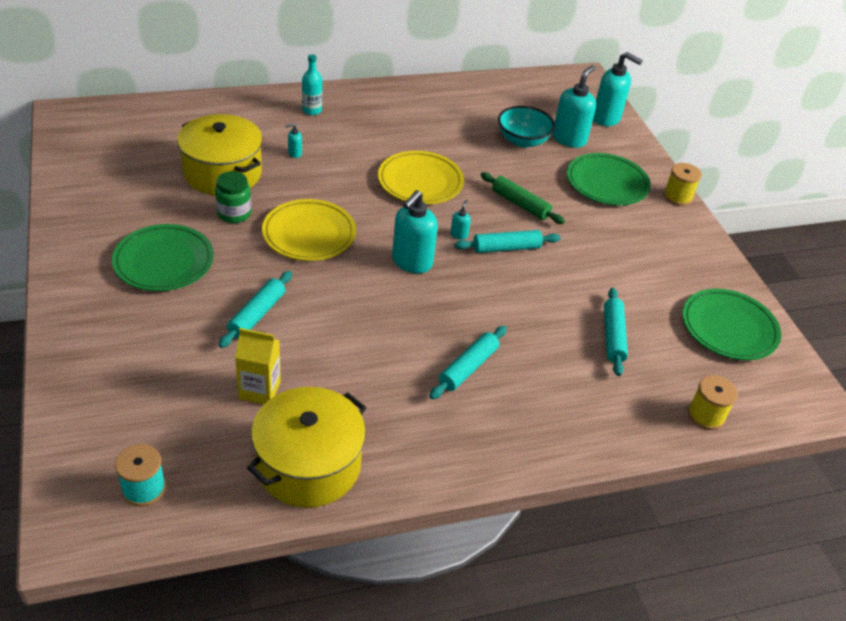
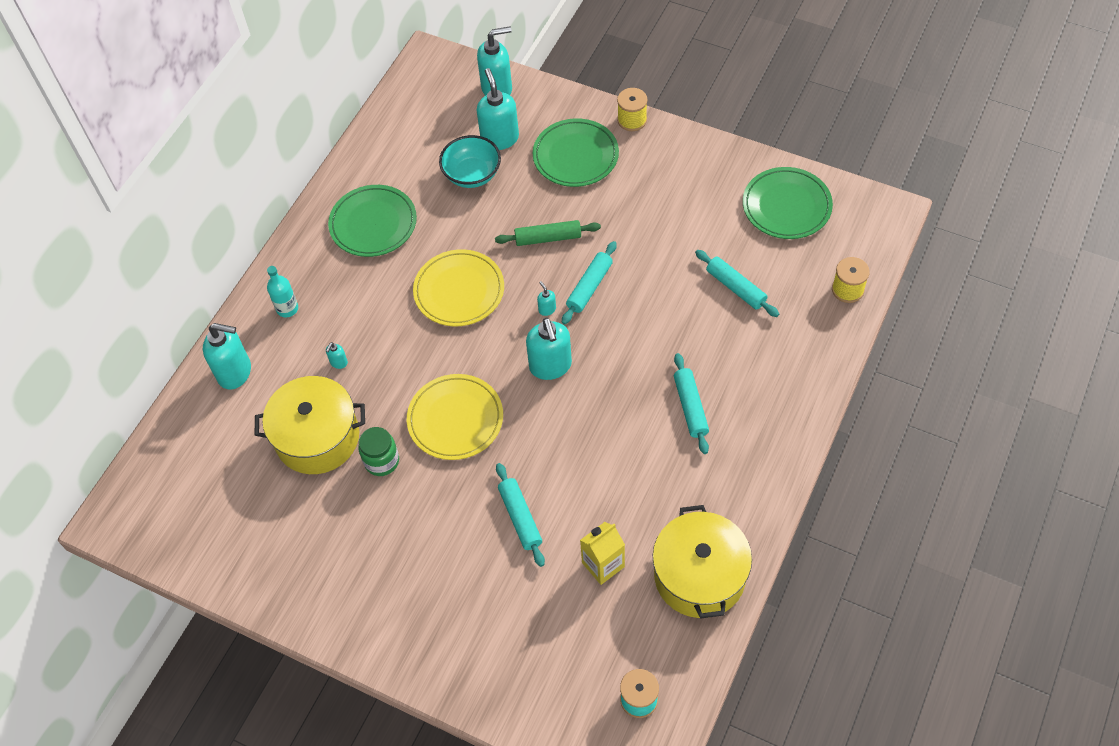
camera: 40 degrees left, 15 degrees up
green plate [112,224,214,291] -> green plate moved to [328,185,417,257]
none -> turquoise soap dispenser [203,323,251,390]

